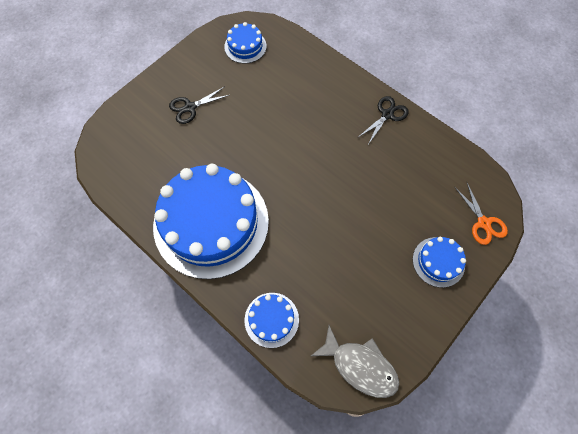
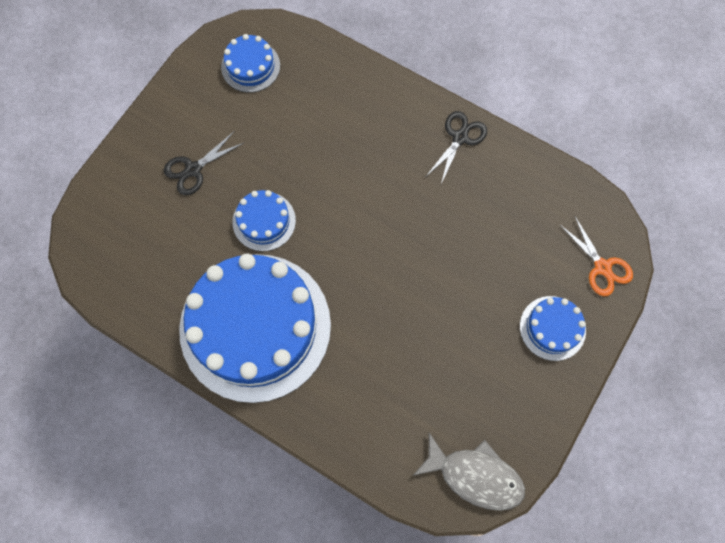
camera: 10 degrees left, 5 degrees up
blue cake [244,293,299,348] -> blue cake moved to [233,190,296,251]

